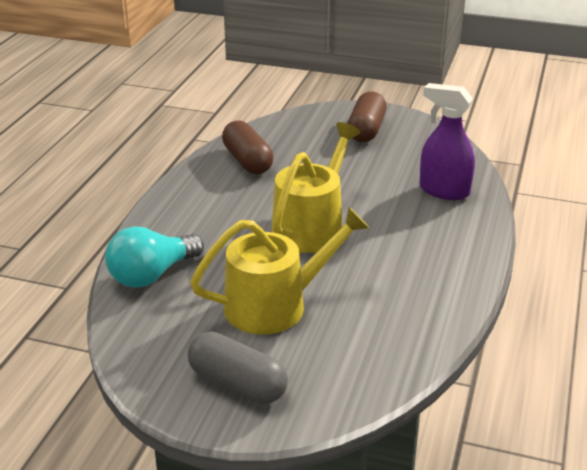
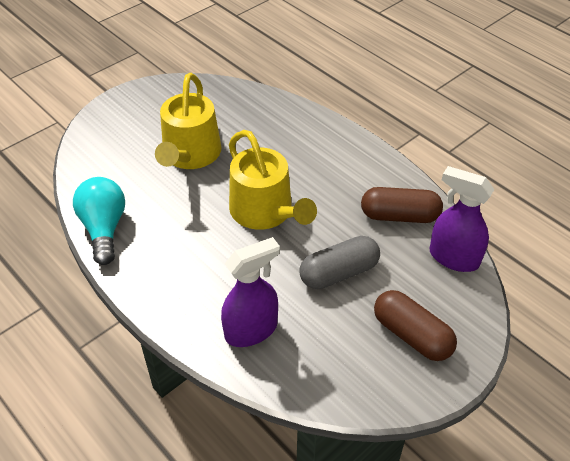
camera: 120 degrees right, 15 degrees up
turquoise light bulb [105,226,204,288] -> turquoise light bulb moved to [73,177,125,265]
grey capsule [188,332,288,404] -> grey capsule moved to [300,236,380,289]
none -> purple spray bottle [430,166,495,272]

